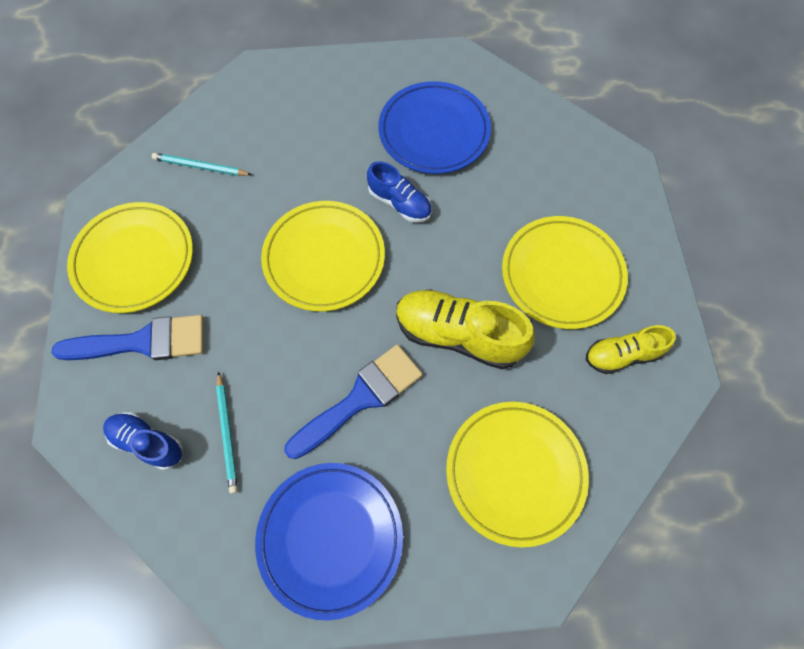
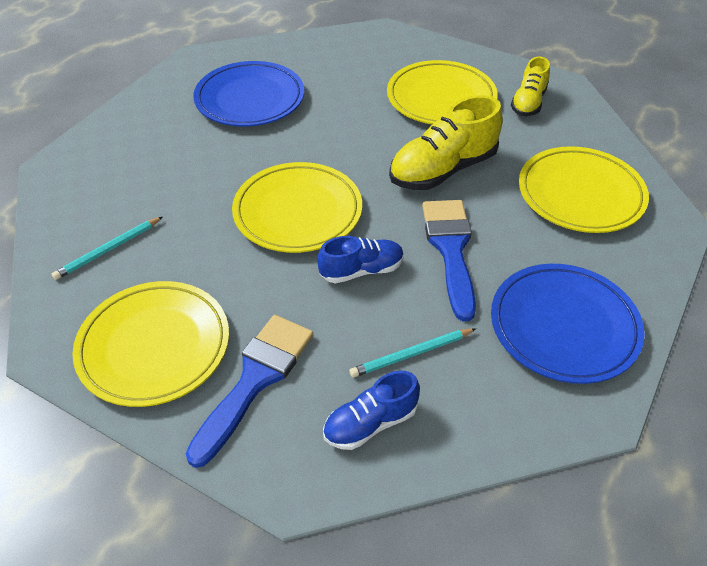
camera: 55 degrees left, 20 degrees down
turquoise pencil [216,371,238,494] -> turquoise pencil turned 135 degrees clockwise [349,328,476,378]
blue shoe [367,161,432,223] -> blue shoe moved to [317,236,404,283]

